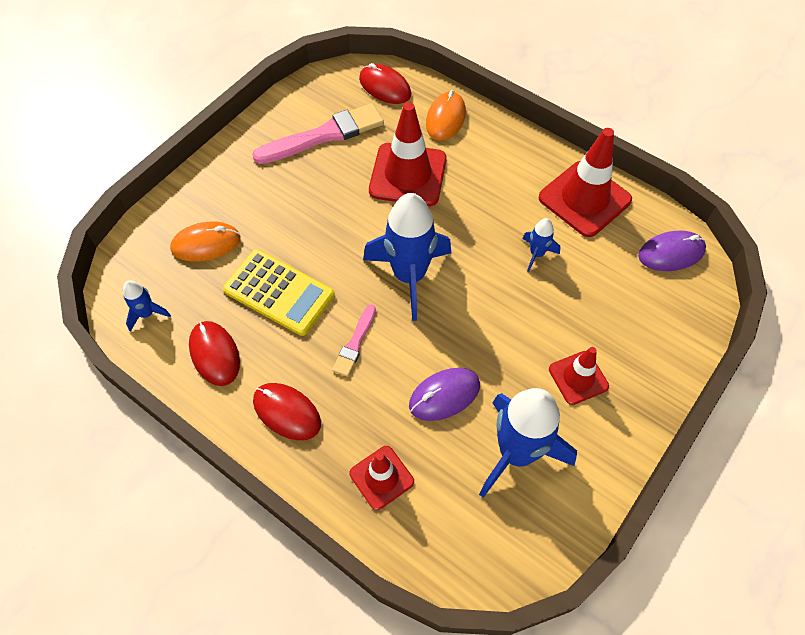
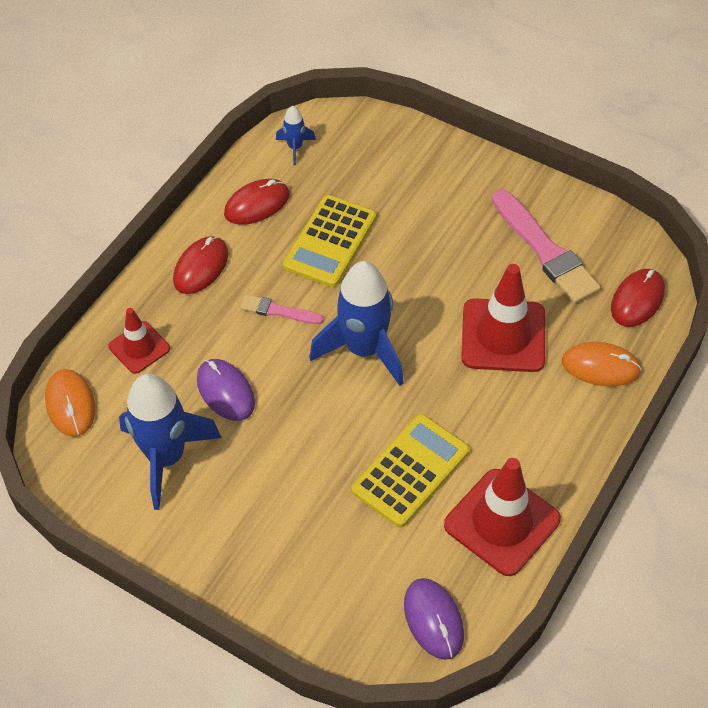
camera: 85 degrees right, 5 degrees down
orange mouse [170,222,241,261] -> orange mouse moved to [45,369,95,437]
blue rocket [522,218,560,272] -> yellow calculator [352,414,469,528]
red traffic cone [549,347,609,405] -> none

